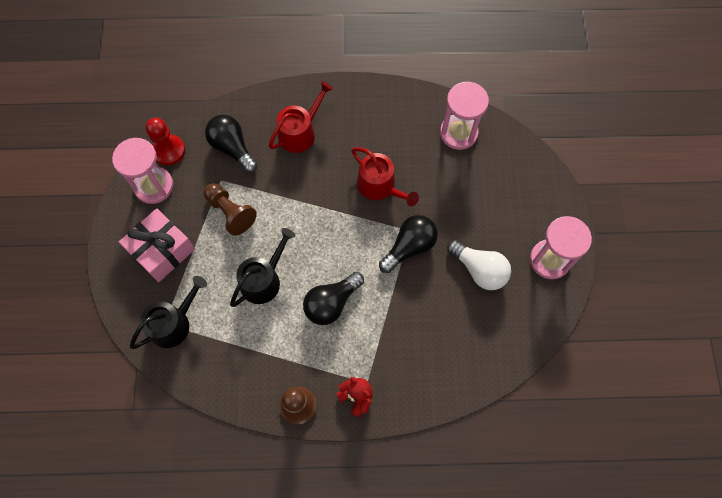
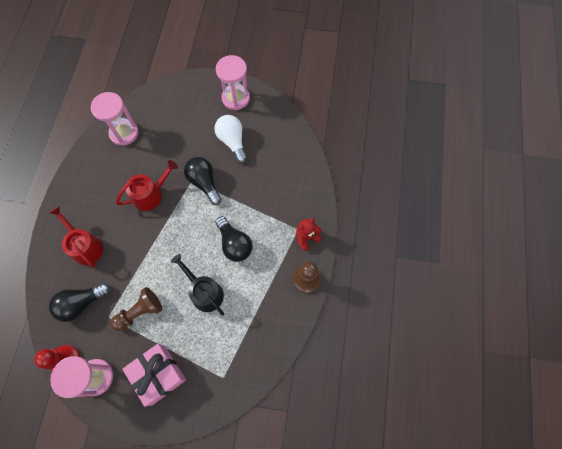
camera: 80 degrees left, 0 degrees up
black watering can [130,276,207,349] -> none
white light bulb [447,240,511,290] -> white light bulb turned 75 degrees counterclockwise [214,115,247,163]

